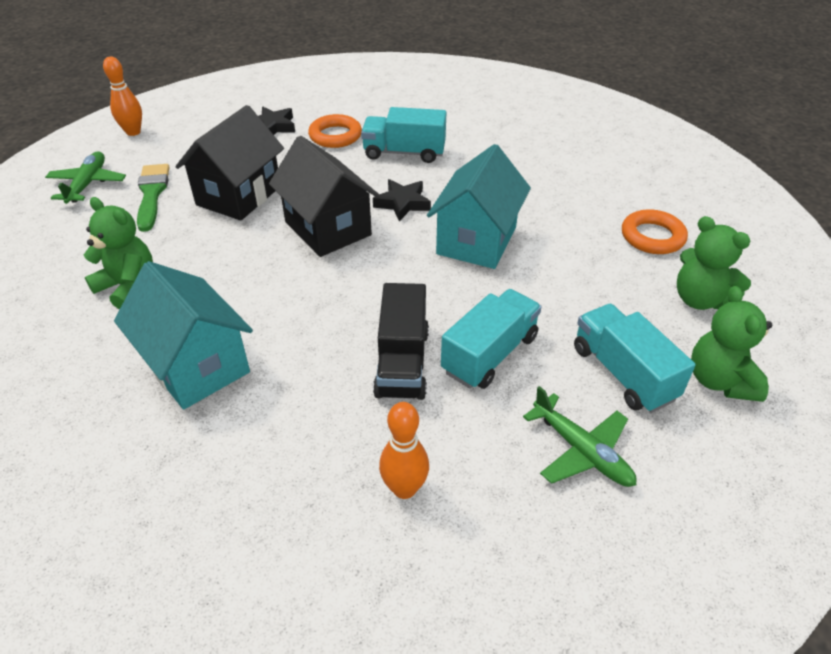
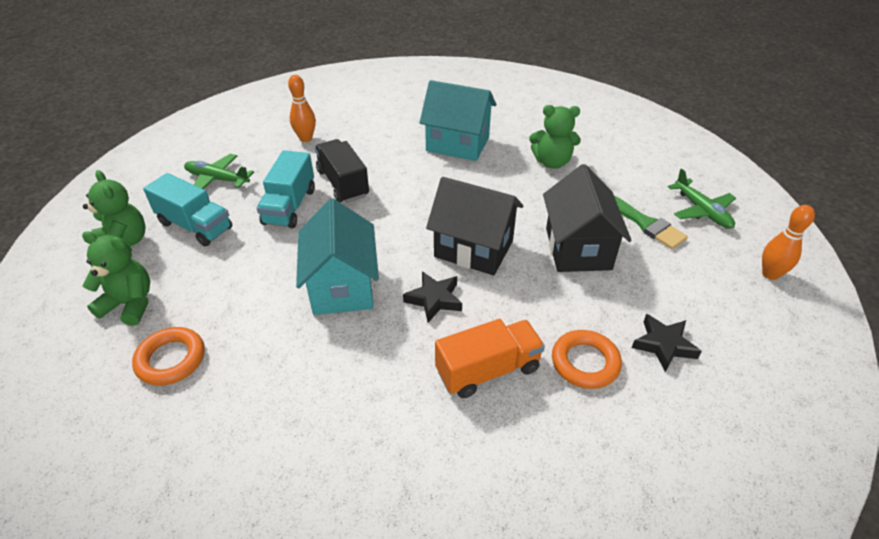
camera: 150 degrees right, 0 degrees up
turquoise truck [361,107,446,163] -> orange truck [435,319,545,398]

